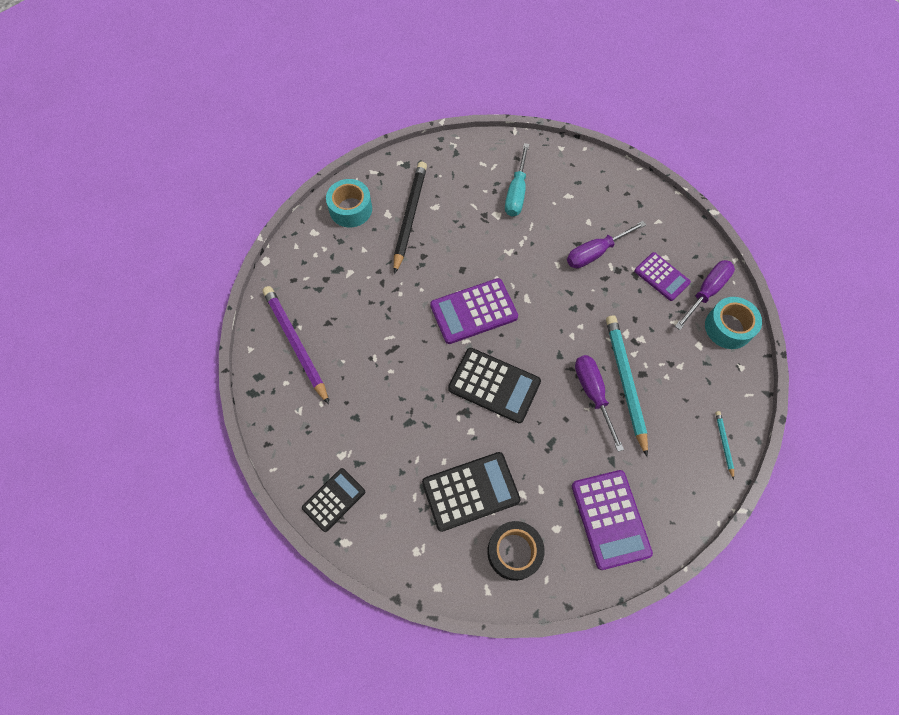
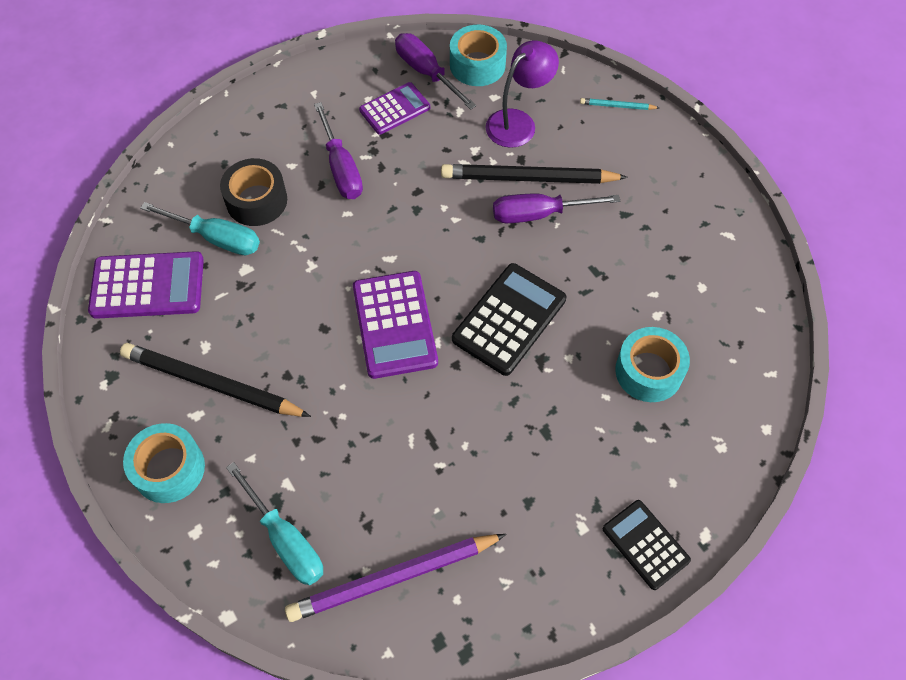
camera: 80 degrees left, 5 degrees down
black calculator [422,452,521,532] -> turquoise tape [615,327,690,402]
black tape [487,521,545,581] -> black tape moved to [220,158,287,226]
purple calculator [572,470,653,570] -> purple calculator moved to [88,251,204,319]
turquoise pencil [606,315,648,457] -> black pencil [441,164,628,184]
none -> turquoise screwdriver [226,462,323,585]
none -> purple lamp [486,40,559,148]

